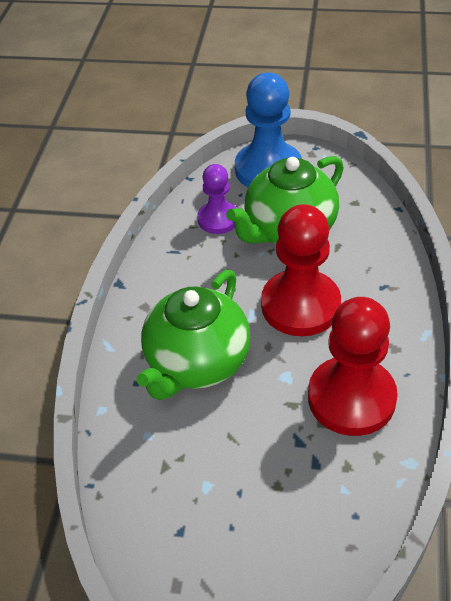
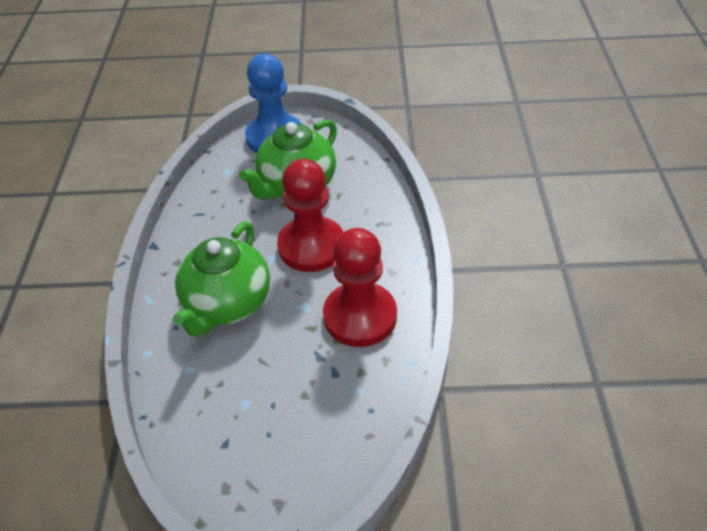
camera: 10 degrees left, 0 degrees up
purple pawn [197,164,237,234] -> none

